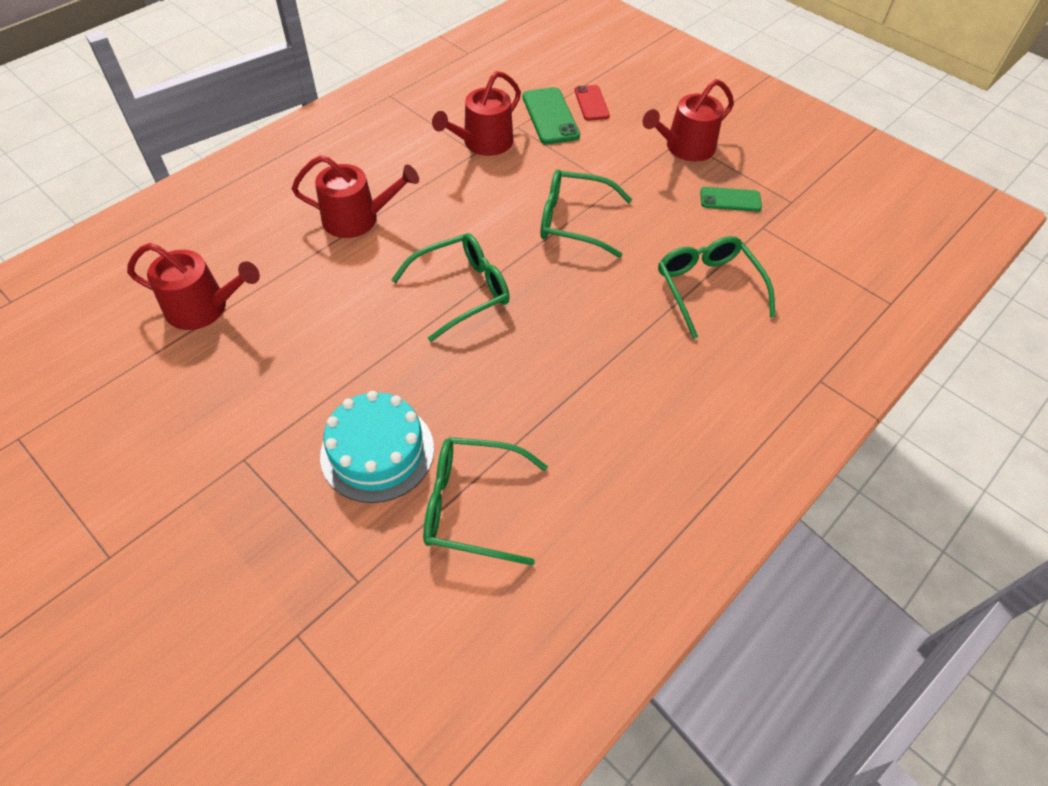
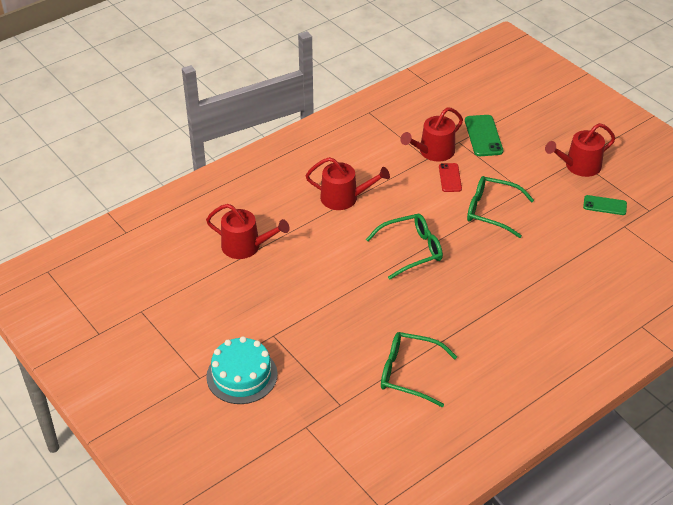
camera: 10 degrees right, 10 degrees down
turquoise cake [320,391,434,503] -> turquoise cake moved to [206,336,278,404]
red phone [574,85,610,121] -> red phone moved to [439,163,462,192]
green glasses [658,236,776,339] -> none

